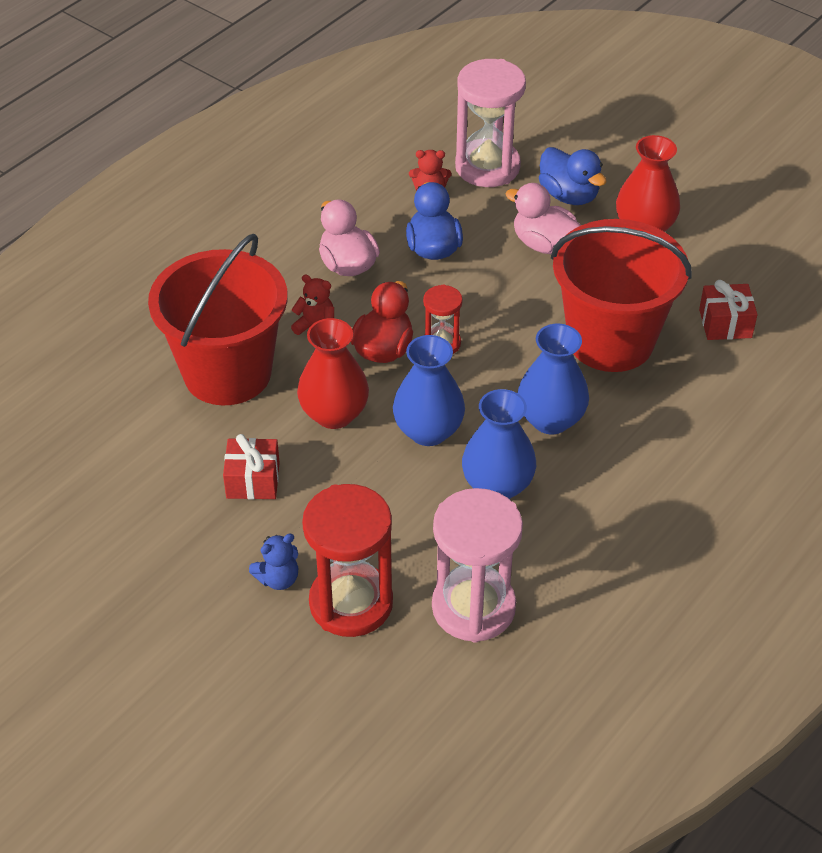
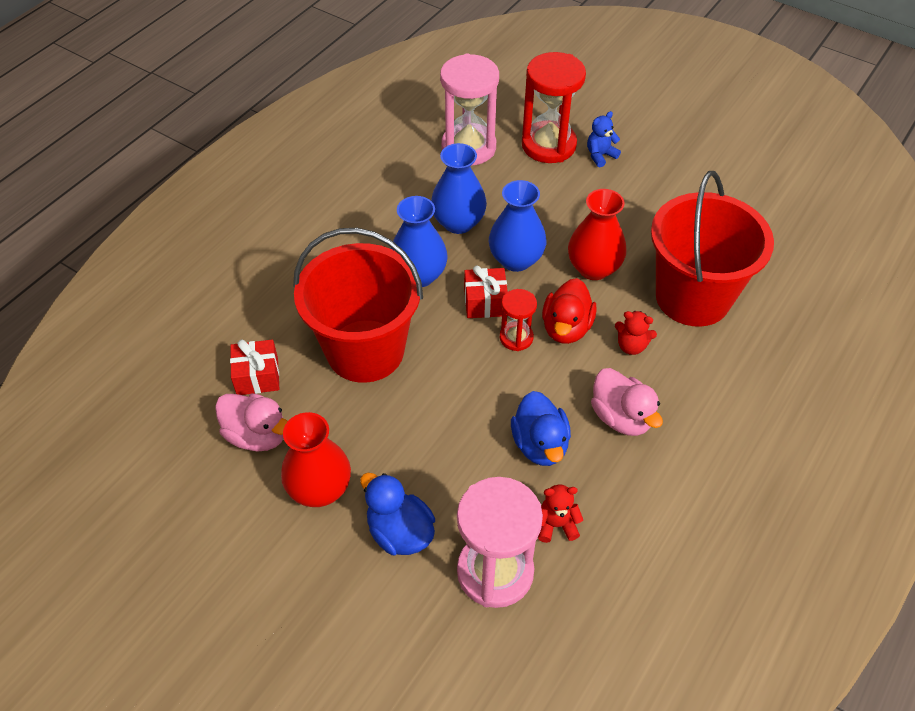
camera: 175 degrees right, 5 degrees up
red gift [223,434,280,499] -> red gift moved to [464,265,508,318]
pink duck [505,183,581,254] -> pink duck moved to [215,393,288,451]

